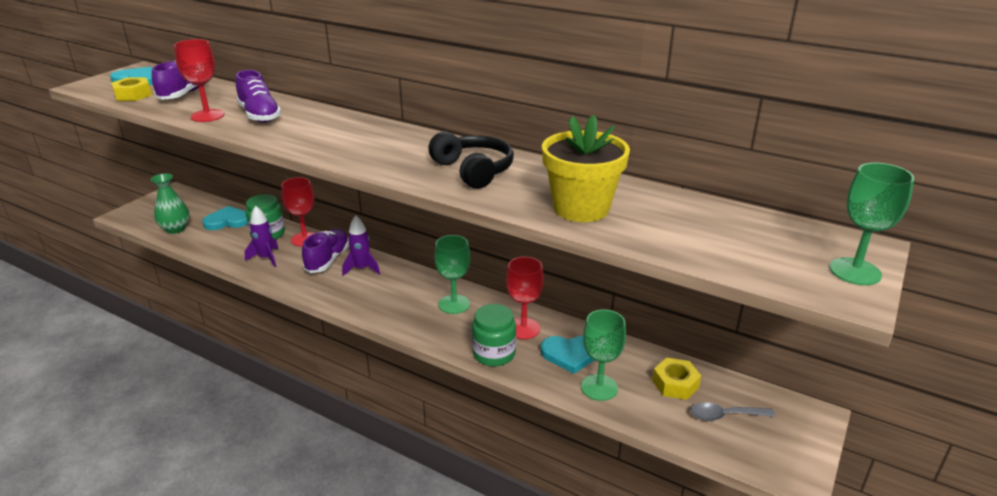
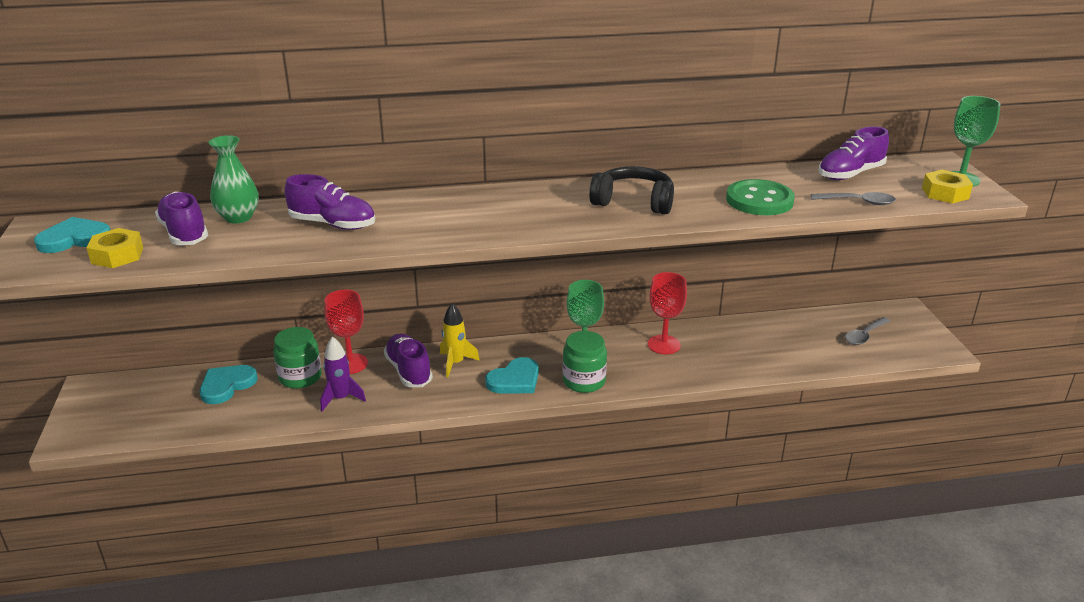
camera: 40 degrees left, 0 degrees up
green vase [151,173,189,234] -> green vase moved to [208,135,259,224]
red goblet [174,39,224,122] -> none
purple rocket [342,215,380,276] -> yellow rocket [440,303,480,377]
green jar [472,304,516,367] -> green jar moved to [563,331,607,393]
turquoise heart [541,336,594,374] -> turquoise heart moved to [485,357,539,394]
yellow flower pot [542,115,630,222] -> green button [726,179,795,215]
green goblet [581,309,626,401] -> none
yellow nut [652,358,701,400] -> yellow nut moved to [922,170,973,203]
none -> grey spoon [811,192,896,205]
none -> purple shoe [819,126,889,180]

